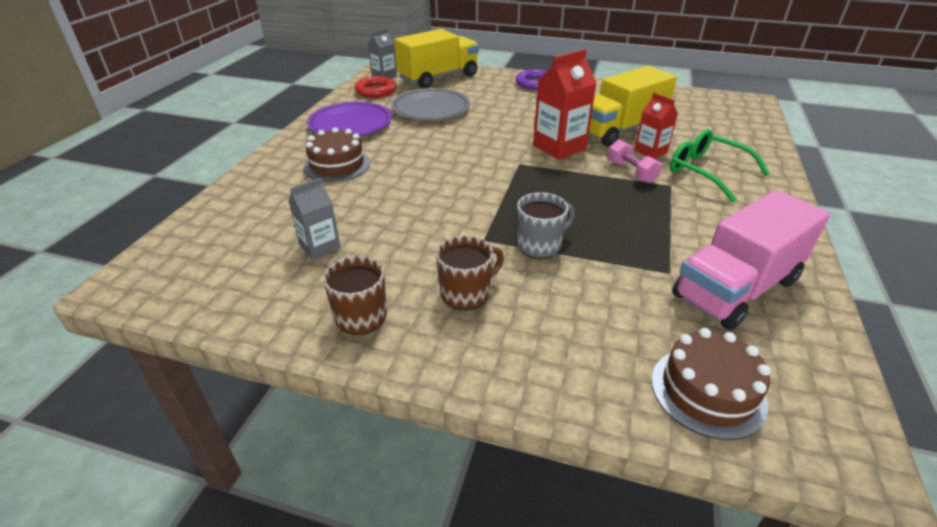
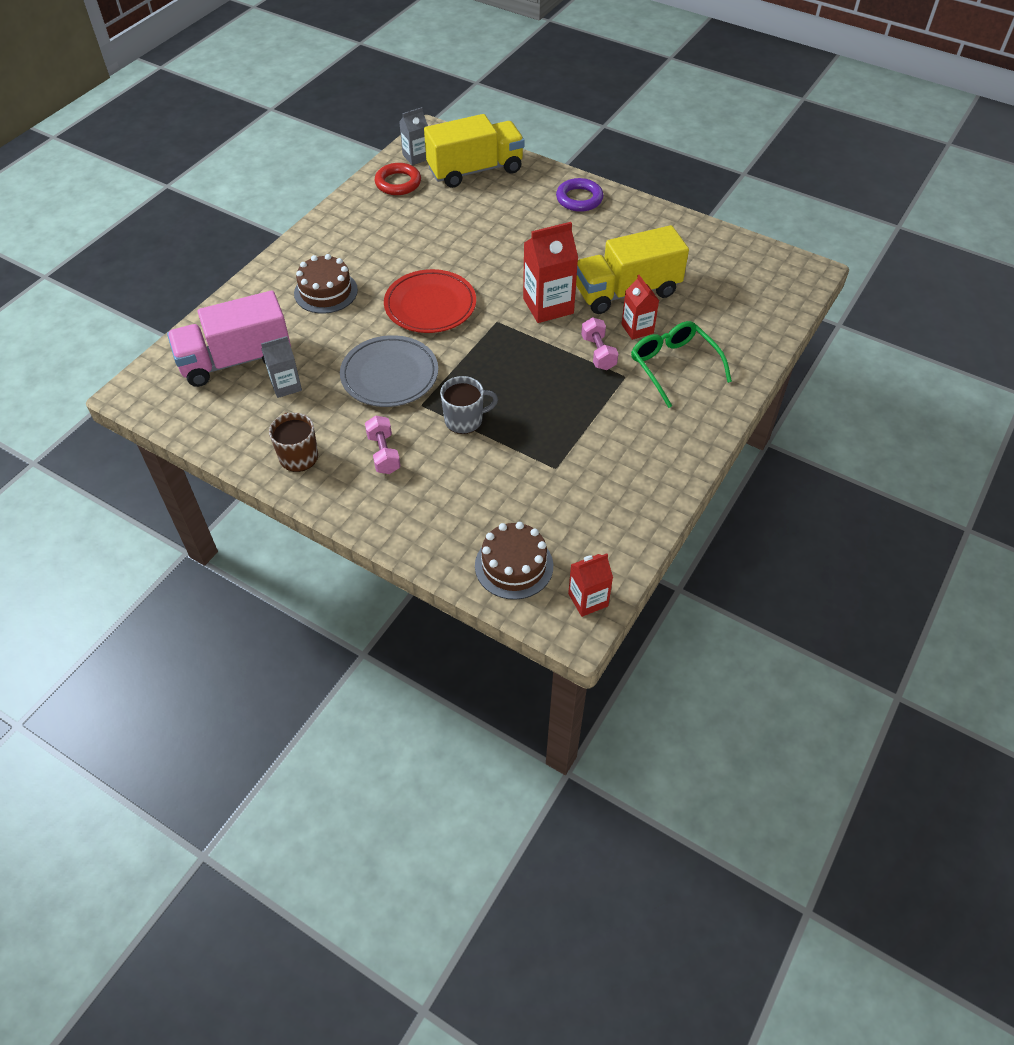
camera: 15 degrees right, 15 degrees up
purple plate [307,101,392,136] -> none
grey plate [391,88,470,121] -> grey plate moved to [340,335,438,407]
brown mug [436,236,504,310] -> pink dumbbell [365,416,401,474]
pink truck [672,190,830,330] -> pink truck moved to [167,290,291,387]
none -> red plate [384,269,476,333]
none -> red carton [568,553,613,617]

